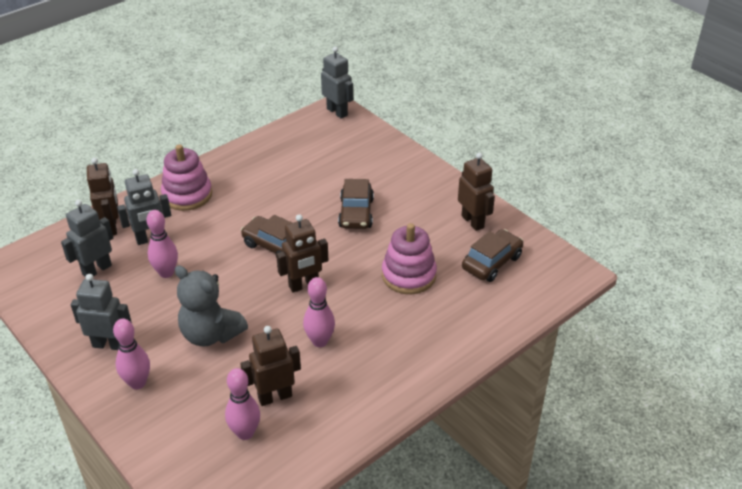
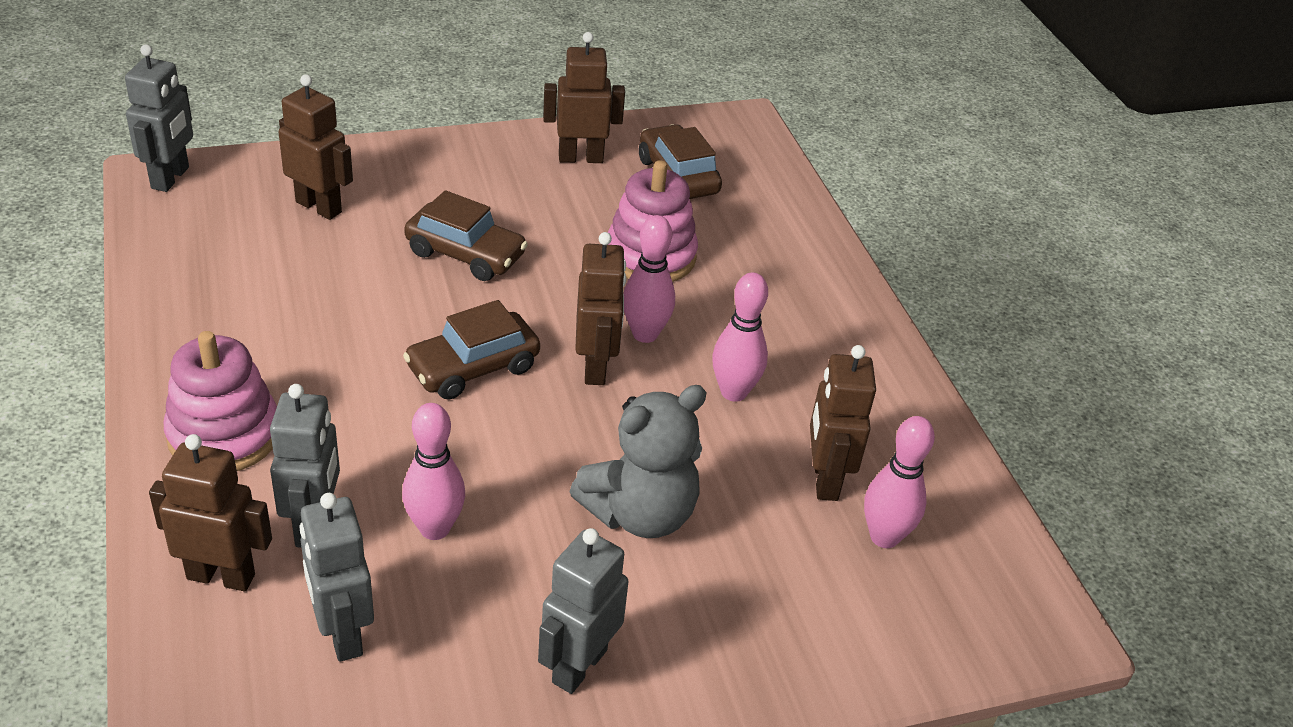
camera: 70 degrees left, 0 degrees up
pink bowling pin [113,319,150,389] -> pink bowling pin moved to [623,215,675,343]
grey robot [321,47,353,119] -> grey robot turned 120 degrees clockwise [125,44,193,192]
none -> brown robot [278,74,353,220]

